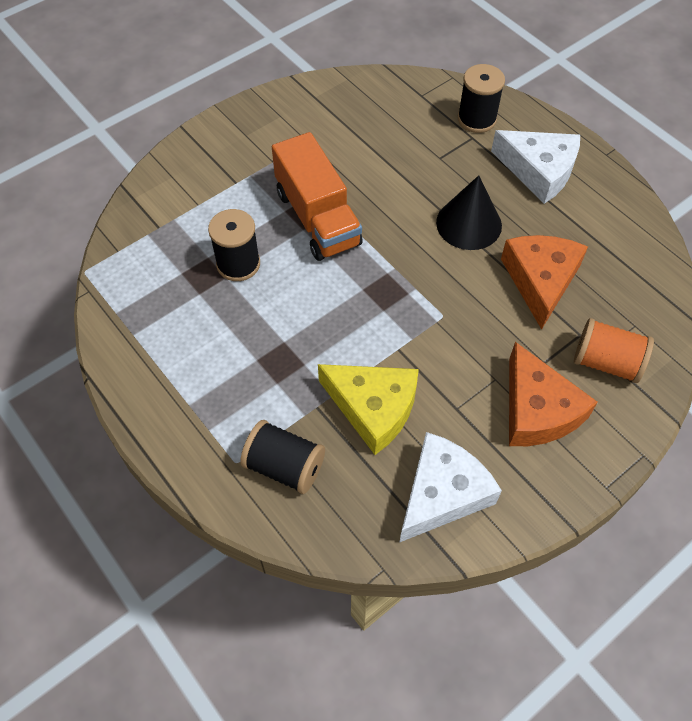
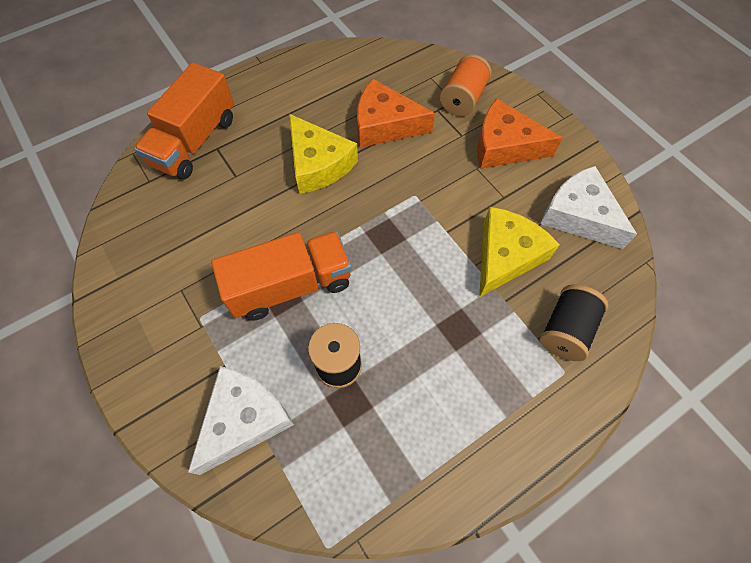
camera: 85 degrees left, 5 degrees up
black cone [436,175,502,250] -> yellow cheese [289,114,358,194]
black spool [458,64,505,133] -> orange truck [134,62,234,179]
white cheese [491,130,580,204] -> white cheese moved to [188,366,294,475]
orange cheese [509,342,598,446] -> orange cheese turned 150 degrees counterclockwise [477,99,563,169]

